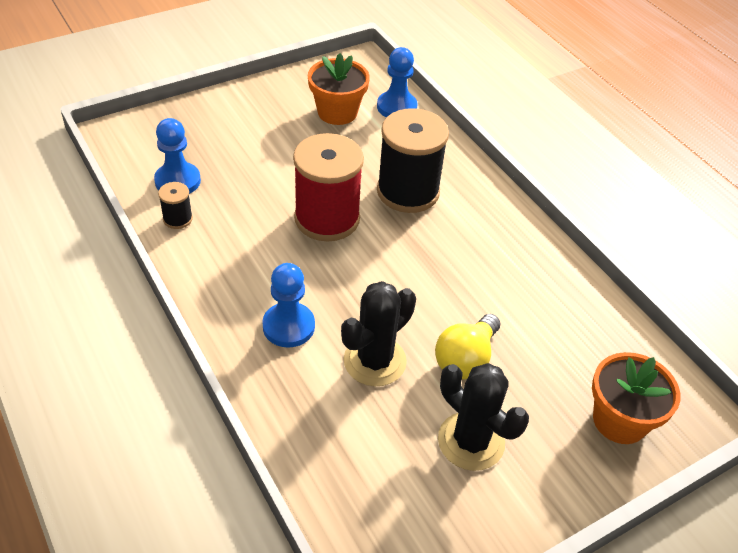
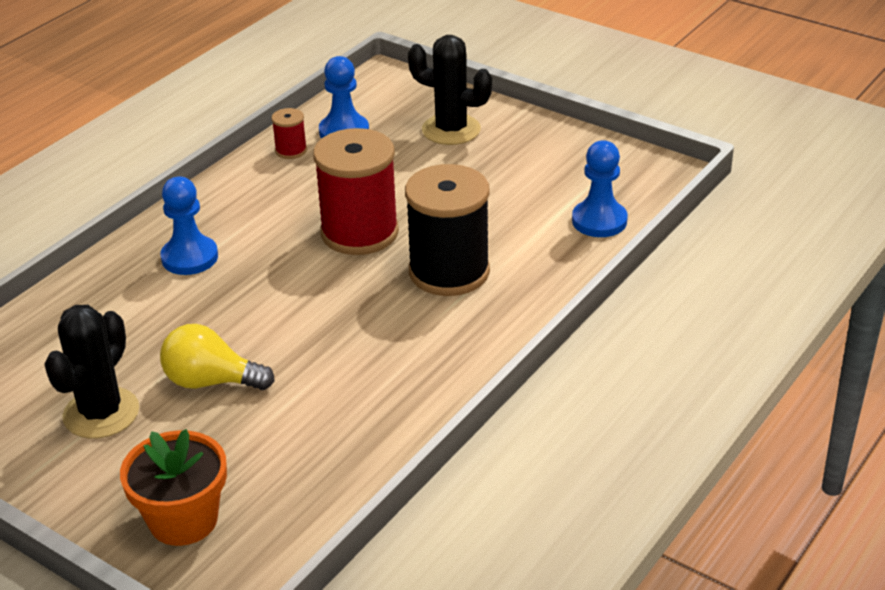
camera: 70 degrees right, 10 degrees down
black spool [158,182,193,229] -> red spool [271,108,307,159]
orange flower pot [308,53,370,125] -> none
black cactus [341,281,416,386] -> black cactus moved to [408,35,492,145]

